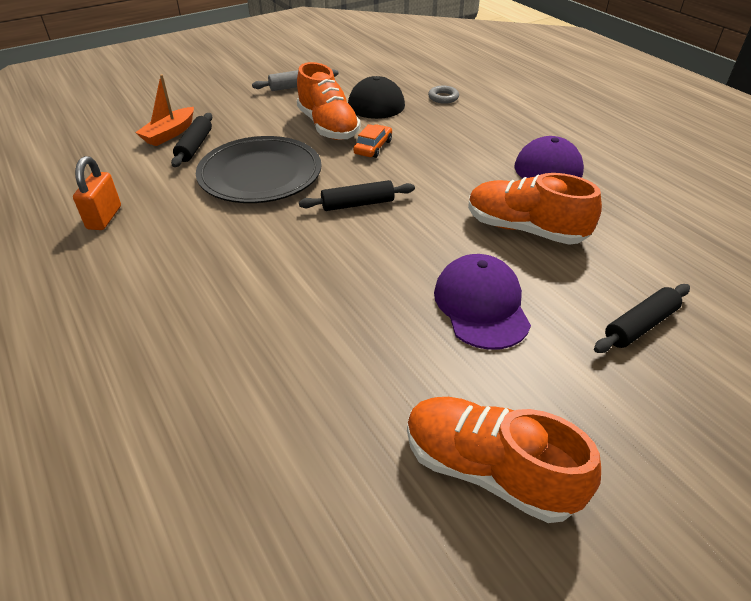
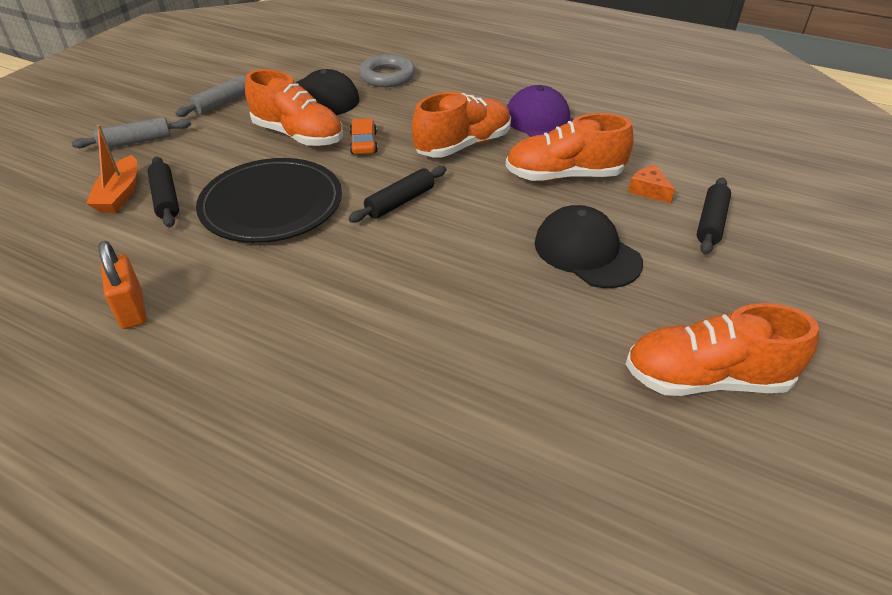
camera: 30 degrees left, 0 degrees up
grey ring [428,86,459,104] -> grey ring [359,54,415,87], size x1.71
purple cap [434,254,531,350] -> black cap [535,205,643,288]
none -> grey rolling pin [72,117,191,149]
none -> orange shoe [412,92,511,158]
none -> orange cheese [628,165,675,203]

